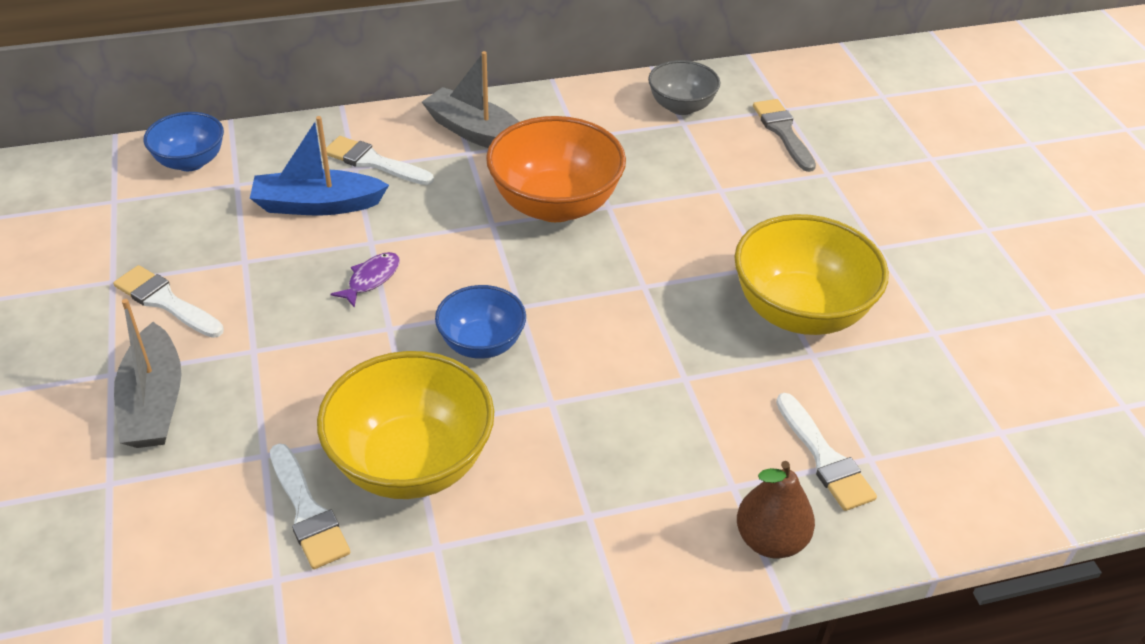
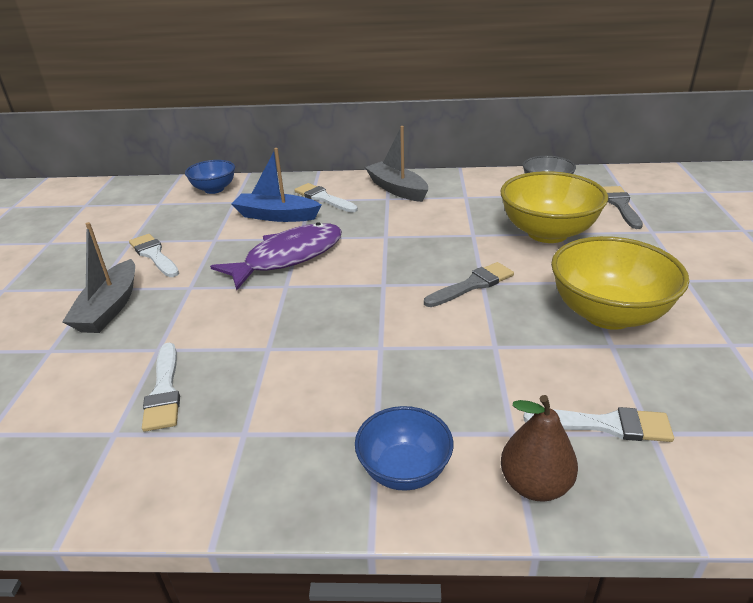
camera: 20 degrees right, 10 degrees down
yellow bowl [317,351,494,499] -> yellow bowl moved to [500,171,608,243]
purple fish [330,252,400,308] -> purple fish [210,222,342,290], size x2.33
blue bowl [435,285,526,359] -> blue bowl moved to [355,406,453,491]
orange bowl [486,116,626,222] -> none
white brush [776,393,877,511] -> white brush turned 75 degrees counterclockwise [524,407,674,442]
none -> grey brush [424,262,514,307]

